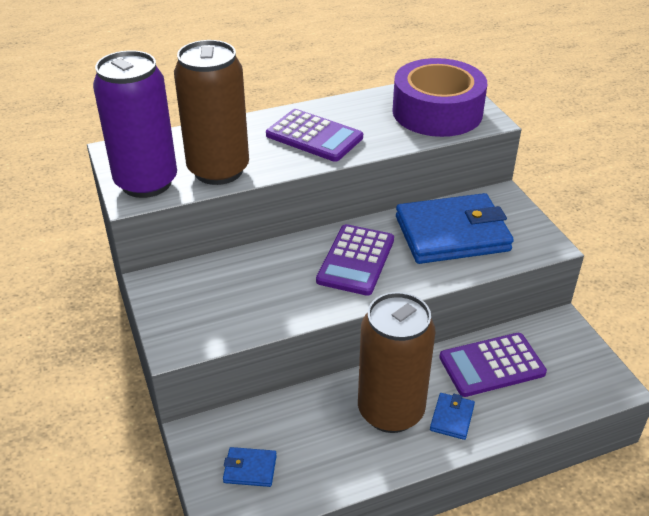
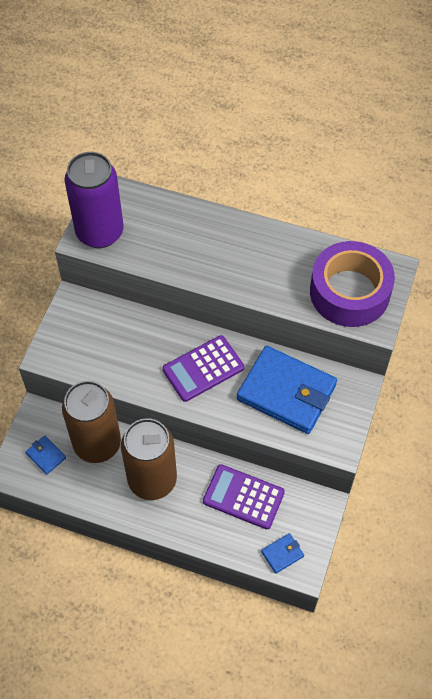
camera: 40 degrees right, 20 degrees up
brown can [174,40,249,185] -> brown can moved to [62,381,121,463]
purple calculator [266,109,363,162] -> none
blue wallet [430,393,475,440] -> blue wallet moved to [261,533,304,574]

